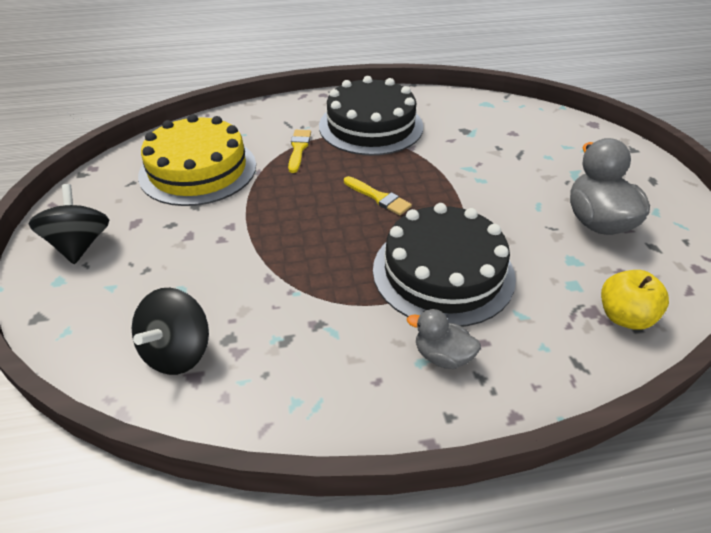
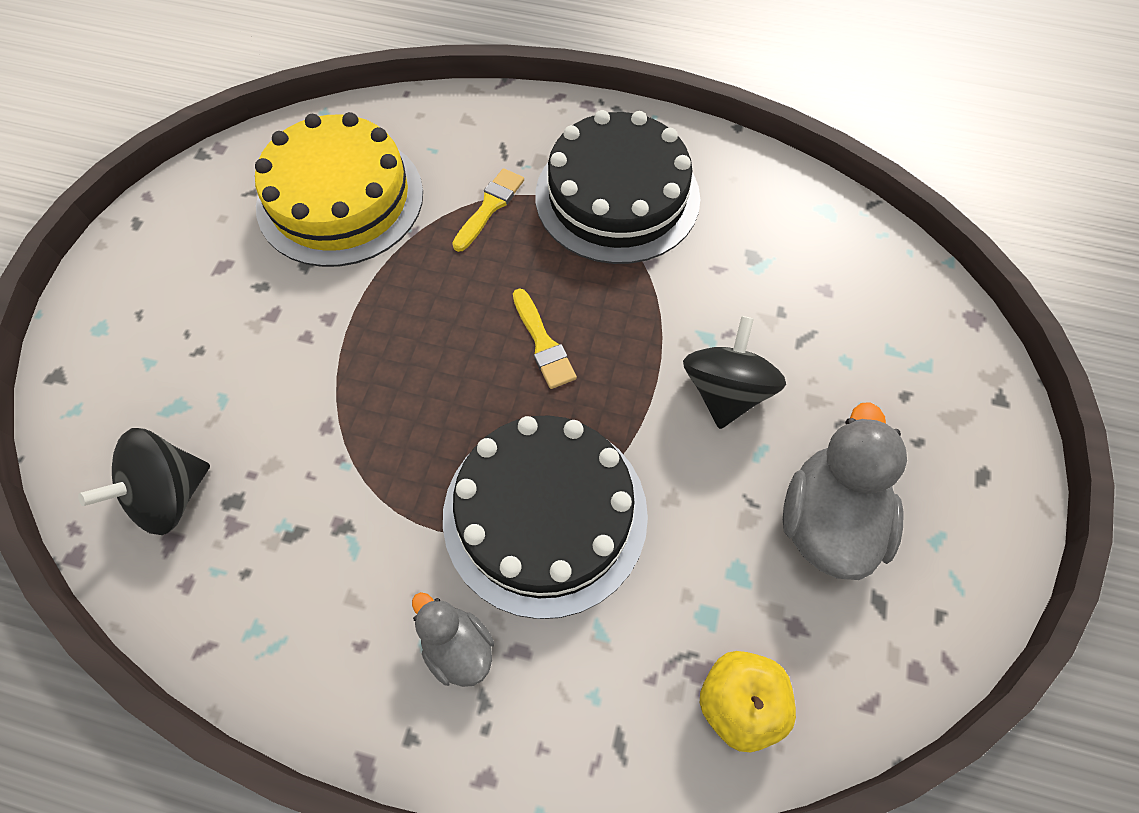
camera: 25 degrees right, 20 degrees up
black spinning top [28,184,109,264] -> black spinning top moved to [683,316,786,429]

